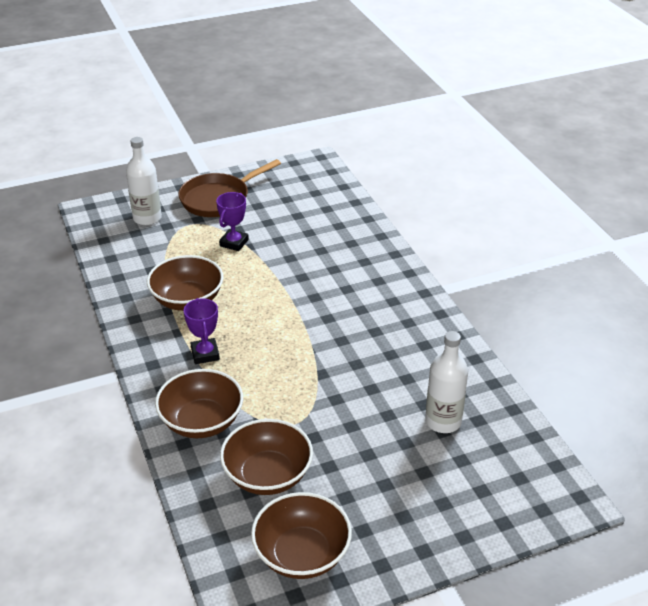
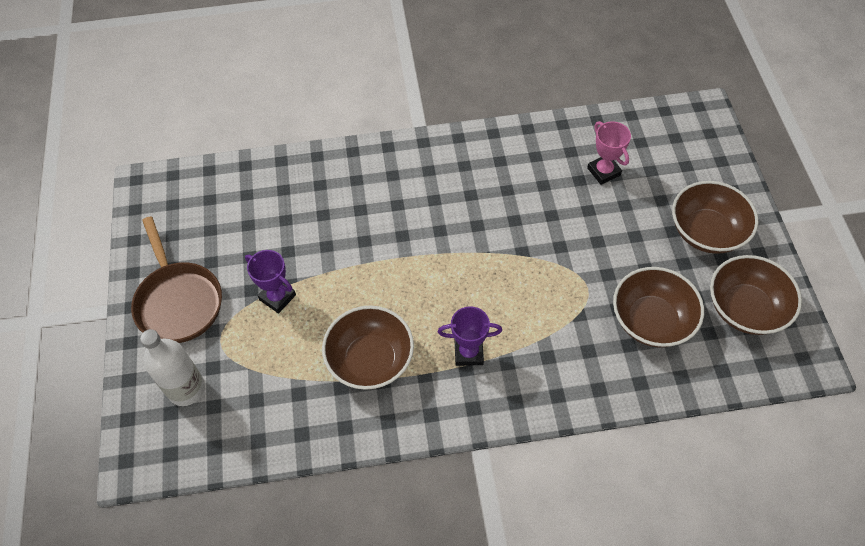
camera: 75 degrees left, 20 degrees up
brown bowl [155,369,243,438] -> brown bowl moved to [672,181,758,254]
white bottle [425,331,468,433] -> pink trophy [587,121,631,185]

